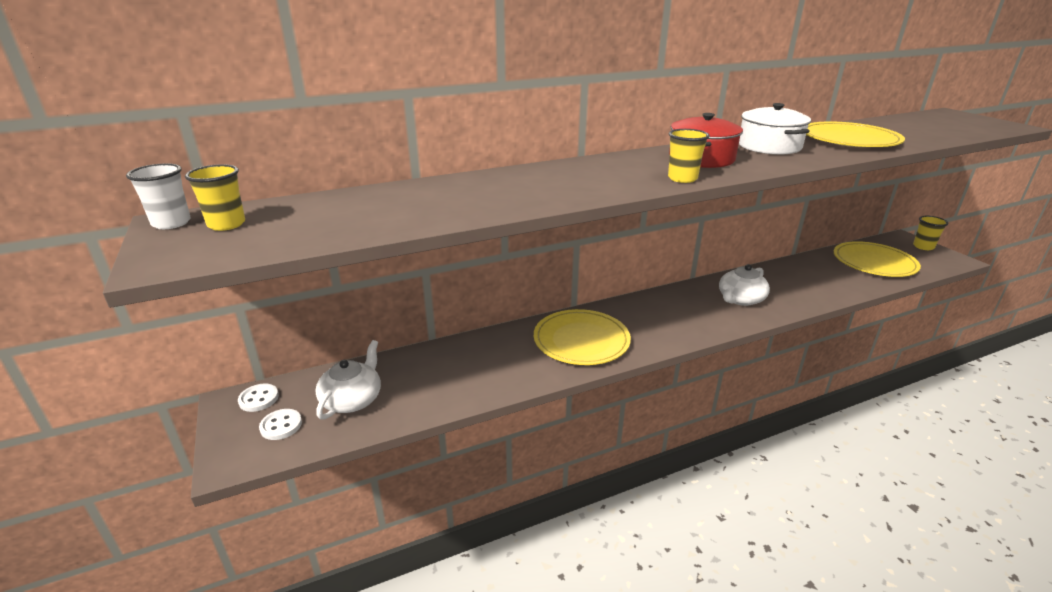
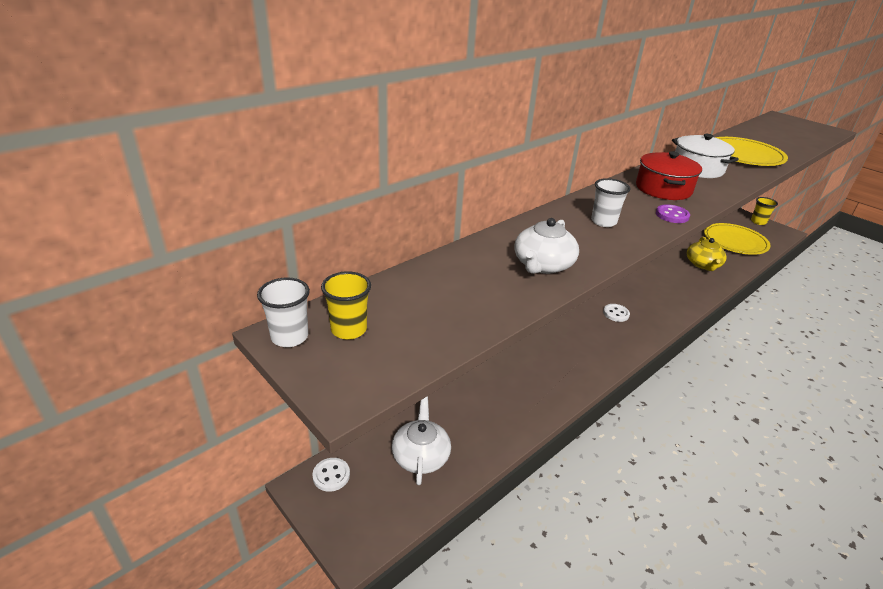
camera: 20 degrees left, 5 degrees up
white button [259,409,302,440] -> white button moved to [603,304,630,322]
yellow plate [534,309,631,365] -> none
yellow cup [668,129,710,183] -> purple button [656,204,690,223]
white teapot [719,264,770,306] -> white teapot moved to [514,218,579,274]
none -> white cup [591,178,630,227]
none -> yellow teapot [687,237,727,271]

